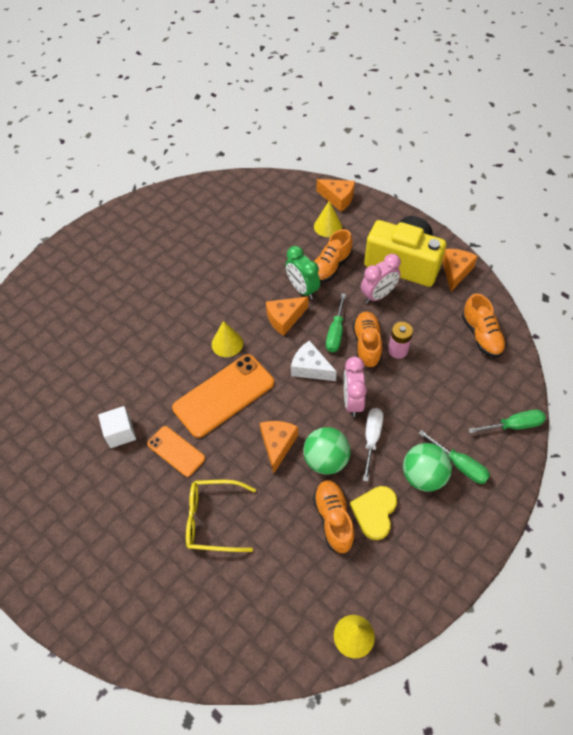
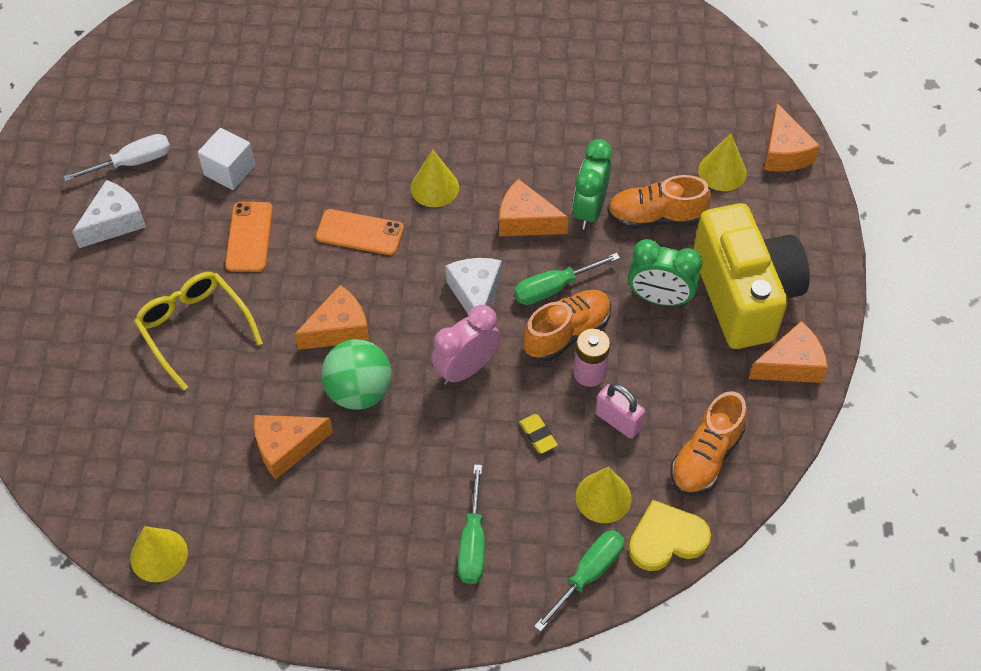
camera: 50 degrees right, 0 degrees up
orange phone [172,354,274,438] -> orange phone [316,209,404,255], size x0.56
orange shoe [313,480,355,553] -> orange cheese [254,415,333,479]
yellow heart [350,486,397,540] -> yellow heart moved to [629,500,711,571]
pink clock [361,254,401,303] -> green clock [628,239,702,306]
white screwdriver [363,408,383,482] -> white screwdriver moved to [63,134,170,182]
green ball [403,443,452,492] -> none
green screwdriver [468,409,546,434] -> green screwdriver turned 90 degrees counterclockwise [534,530,624,632]
none -> white cheese [72,180,146,248]
none -> yellow eraser [519,414,558,454]
none -> yellow cone [576,467,631,523]
none -> pink padlock [595,383,645,439]

